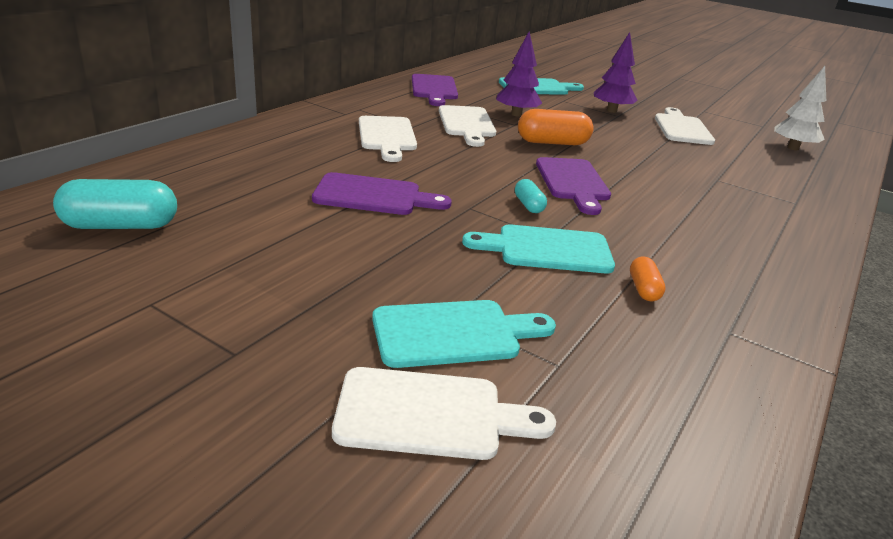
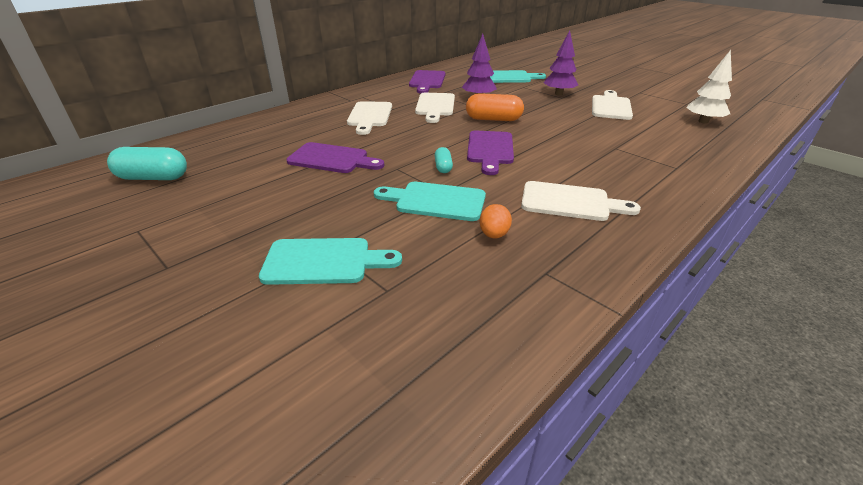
camera: 15 degrees right, 5 degrees up
white cutting board [332,367,556,460] -> white cutting board moved to [521,181,641,221]
orange capsule [630,257,666,301] -> orange egg [480,204,512,238]

